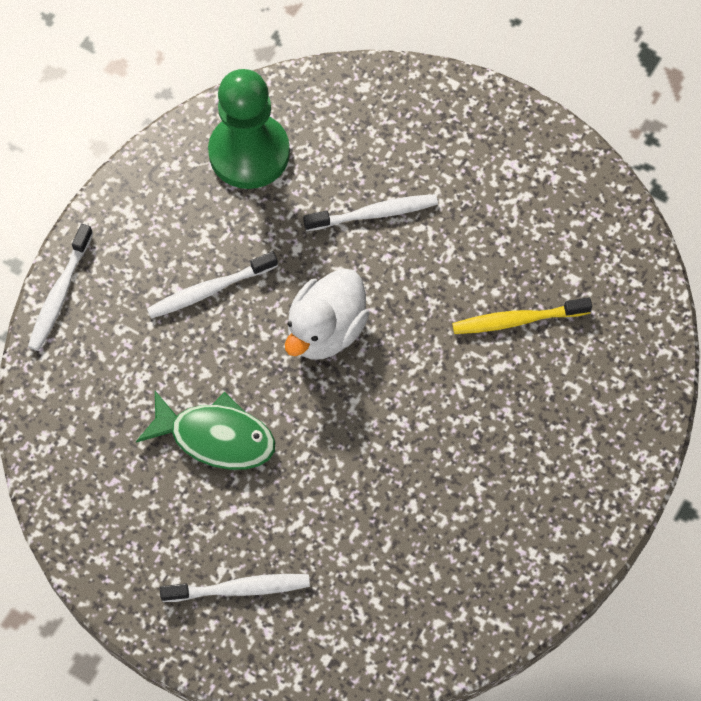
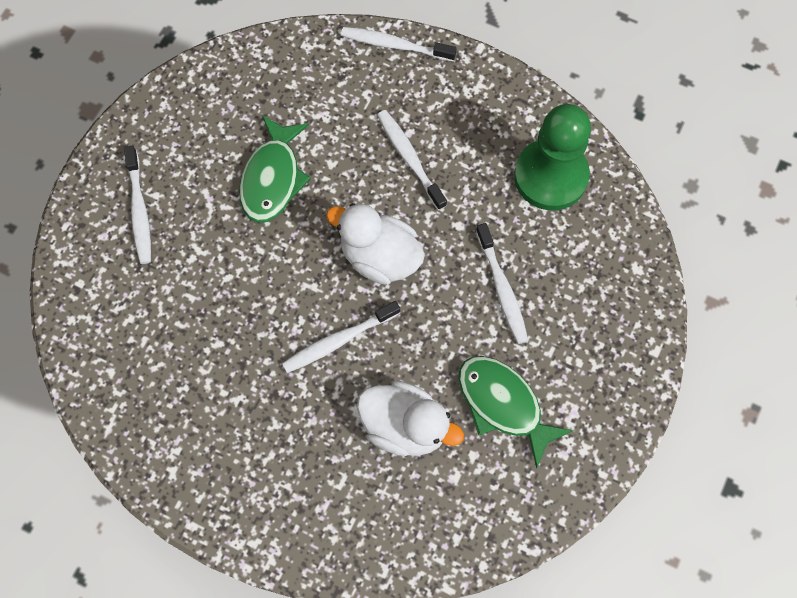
camera: 85 degrees right, 5 degrees up
yellow toothbrush [452,297,592,334] -> white duck [357,380,464,456]
none -> white toothbrush [282,301,400,373]
none -> green fish [458,356,573,469]

